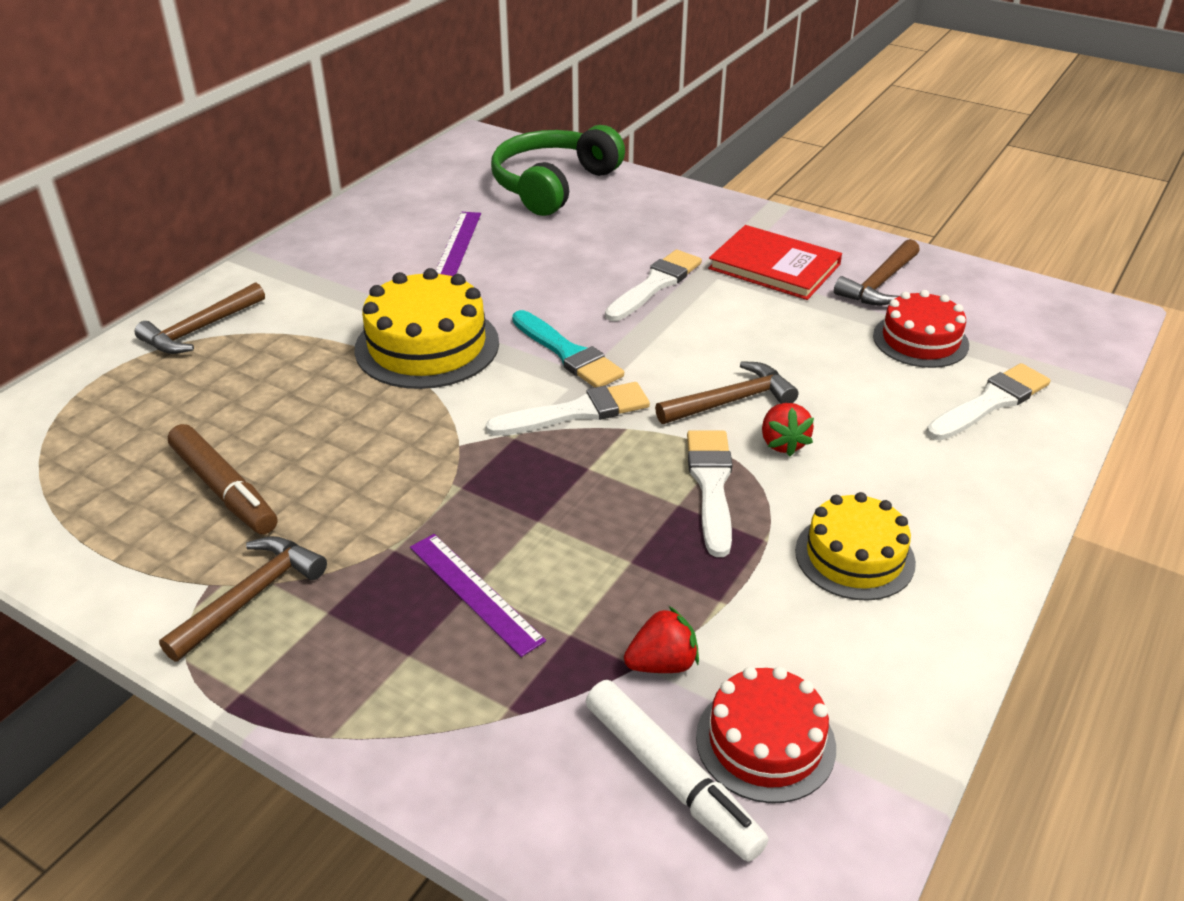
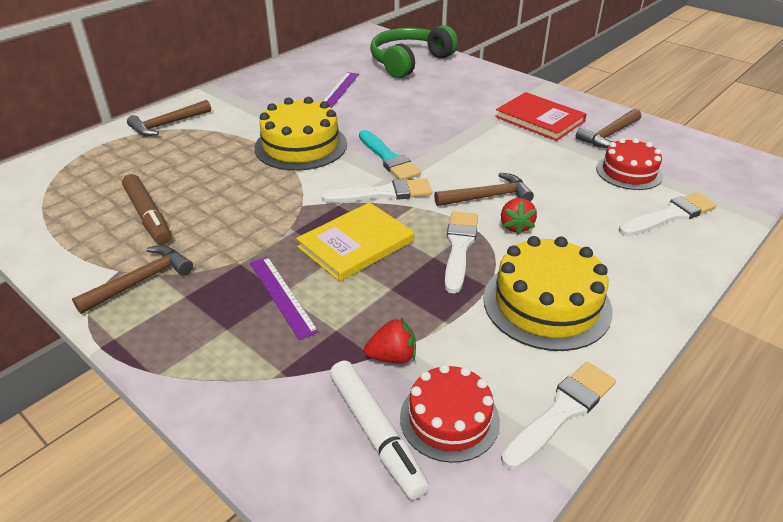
camera: 10 degrees right, 0 degrees up
white brush [605,250,702,321] -> white brush moved to [501,362,616,470]
yellow cake [795,492,916,601] -> yellow cake [483,236,613,351], size x1.52
none -> yellow book [296,202,414,281]

